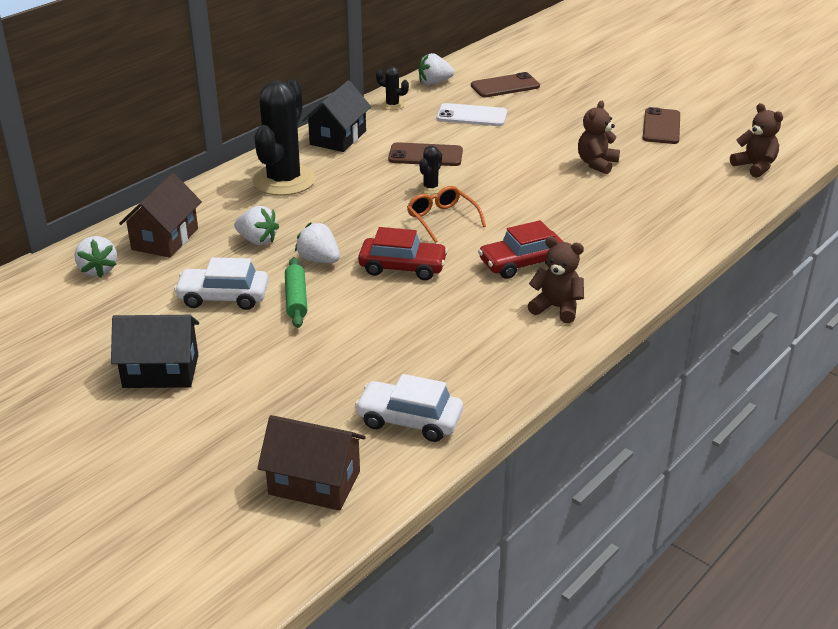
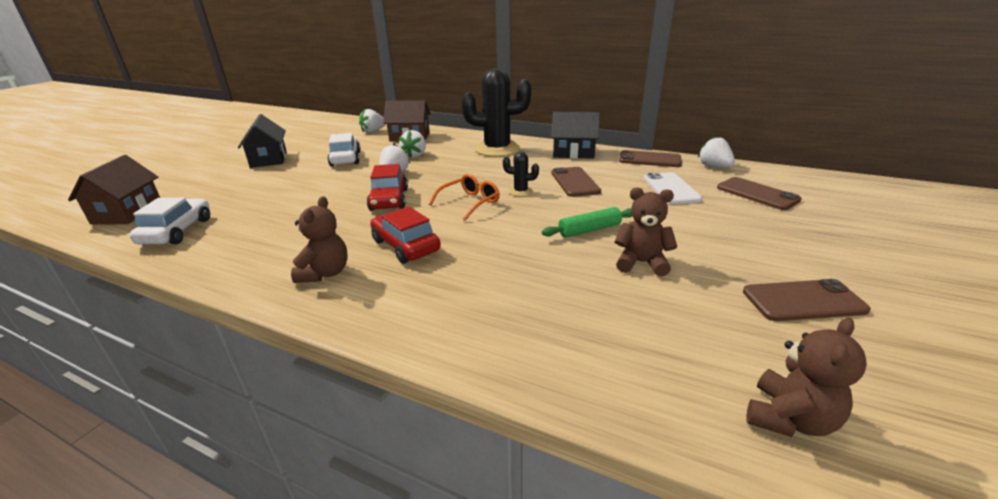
camera: 75 degrees right, 5 degrees down
green rolling pin [285,257,307,328] -> green rolling pin moved to [542,207,632,237]
black cactus [376,66,409,110] -> brown phone [619,150,682,167]

